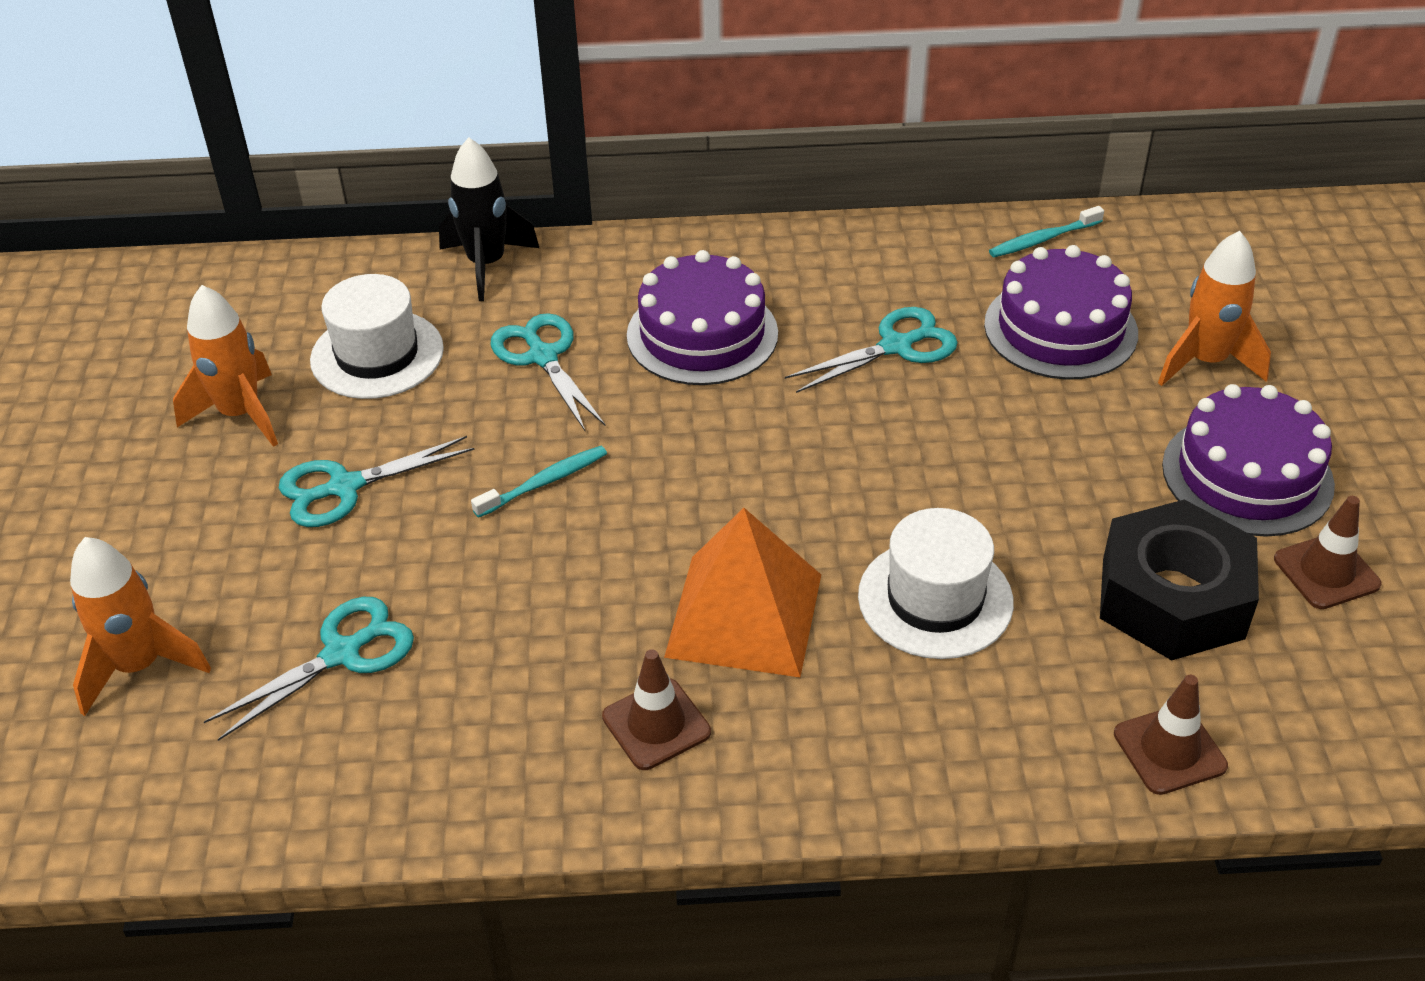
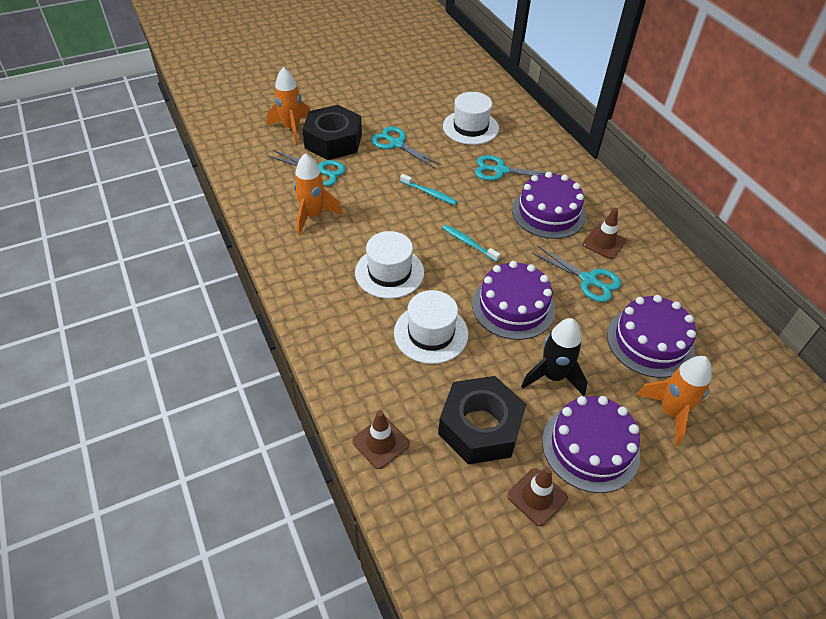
camera: 65 degrees right, 5 degrees up
orange rocket [173,285,278,447] -> orange rocket moved to [294,153,343,235]
black rocket [439,138,539,301] -> black rocket moved to [521,318,587,396]
turquoise scissors [491,313,606,431] -> turquoise scissors turned 120 degrees counterclockwise [475,155,557,181]
brown traffic cone [602,649,711,770] -> brown traffic cone moved to [582,208,626,259]
orange pyramid [664,508,821,677] -> white hat [355,231,424,299]
turquoise toothbrush [989,206,1104,257] -> turquoise toothbrush moved to [442,224,500,262]
none -> black nut [302,105,362,160]
none -> purple cake [472,261,555,340]

